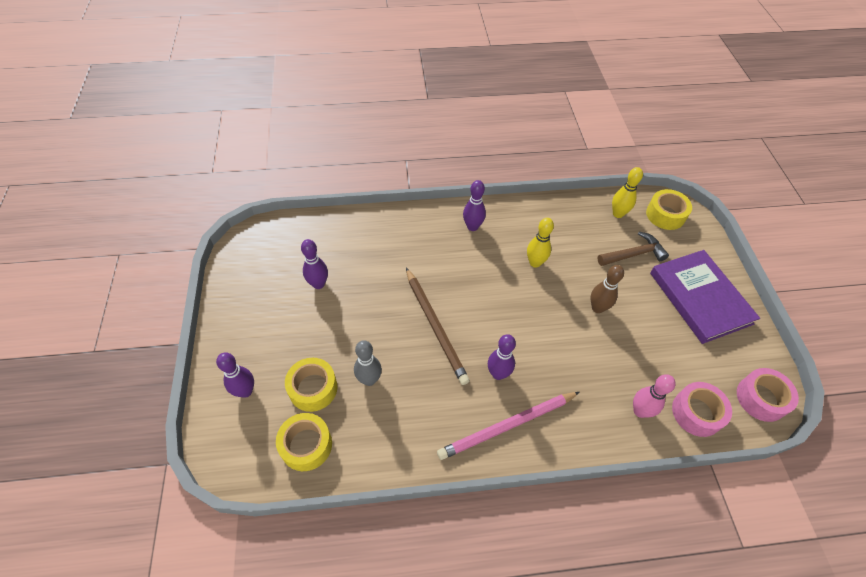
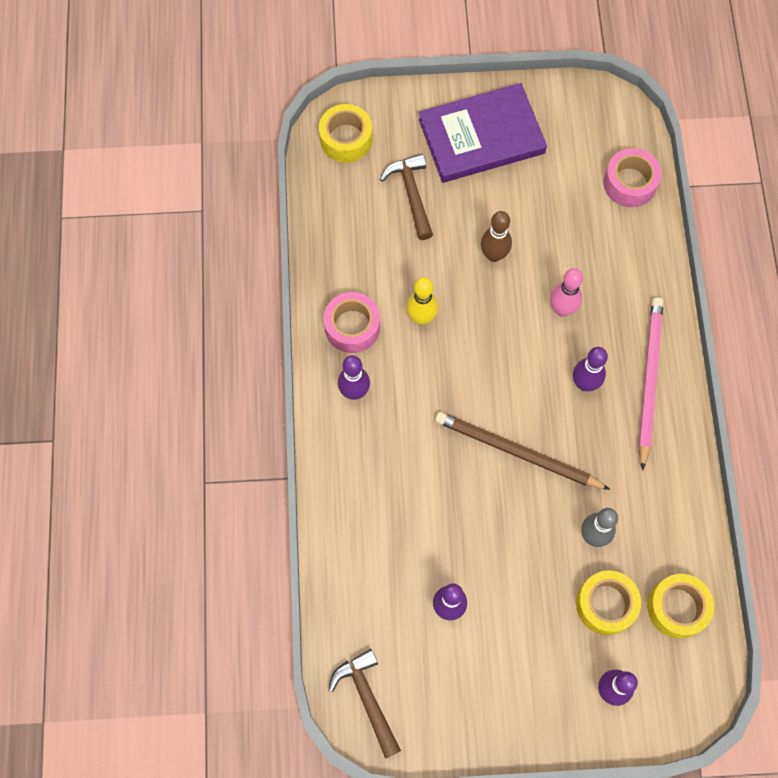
camera: 85 degrees left, 15 degrees up
brown pencil [406,268,470,385] -> brown pencil turned 135 degrees counterclockwise [435,412,610,490]
pink pencil [437,392,580,460] -> pink pencil turned 150 degrees counterclockwise [639,297,663,471]
yellow bowling pin [612,167,643,218] -> none
pink bowling pin [633,374,676,418] -> pink bowling pin moved to [550,268,583,317]
pink tape [737,368,799,422] -> pink tape moved to [324,292,380,353]
none -> brown hammer [328,649,401,758]

